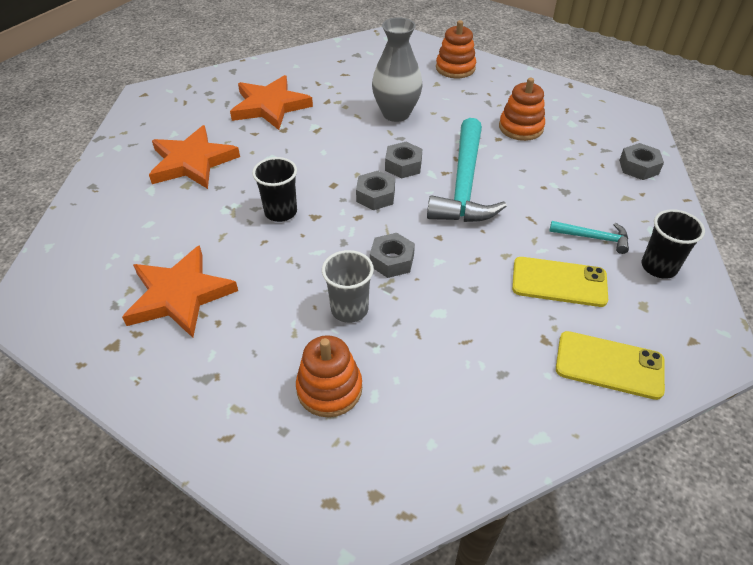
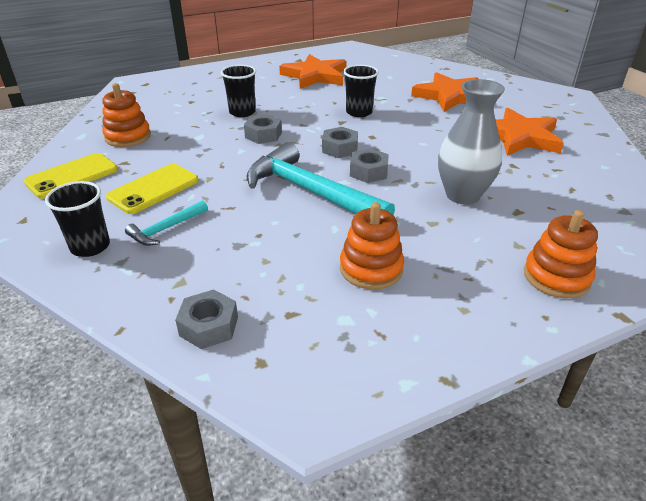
camera: 120 degrees right, 10 degrees down
orange stacking toy [296,335,362,417] -> orange stacking toy moved to [102,83,151,147]
grey cup [322,250,374,323] -> black cup [221,65,256,117]

